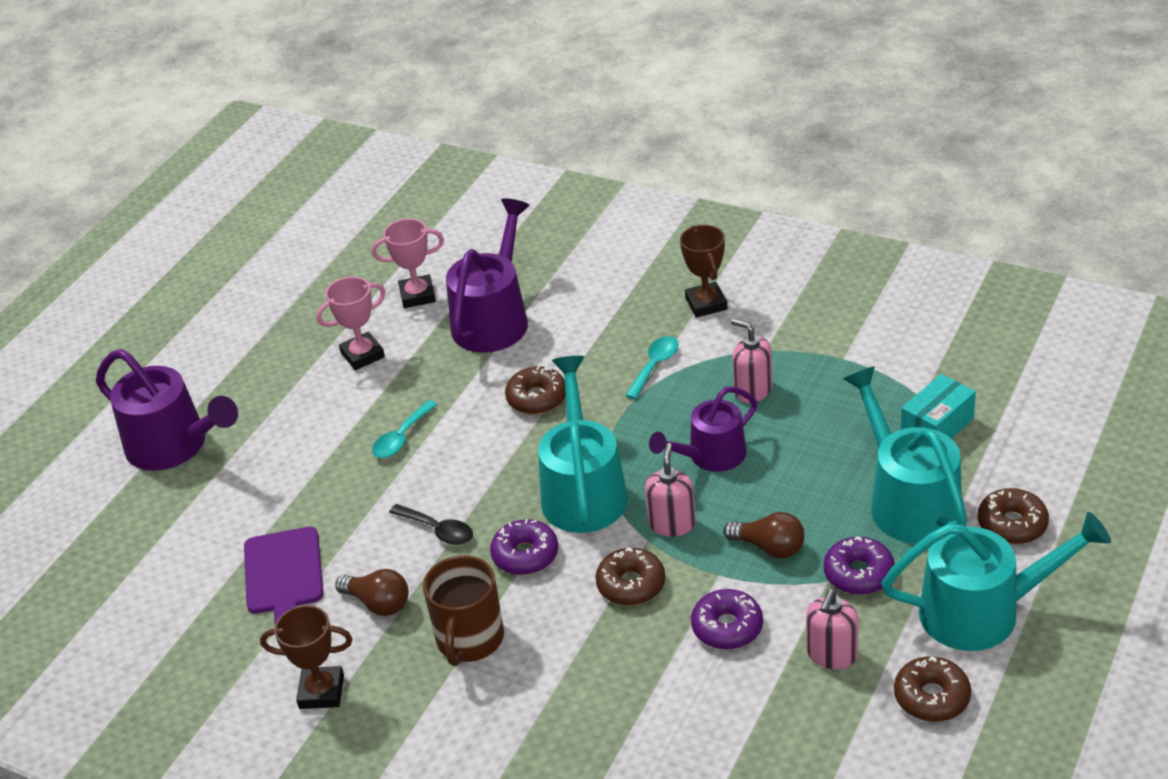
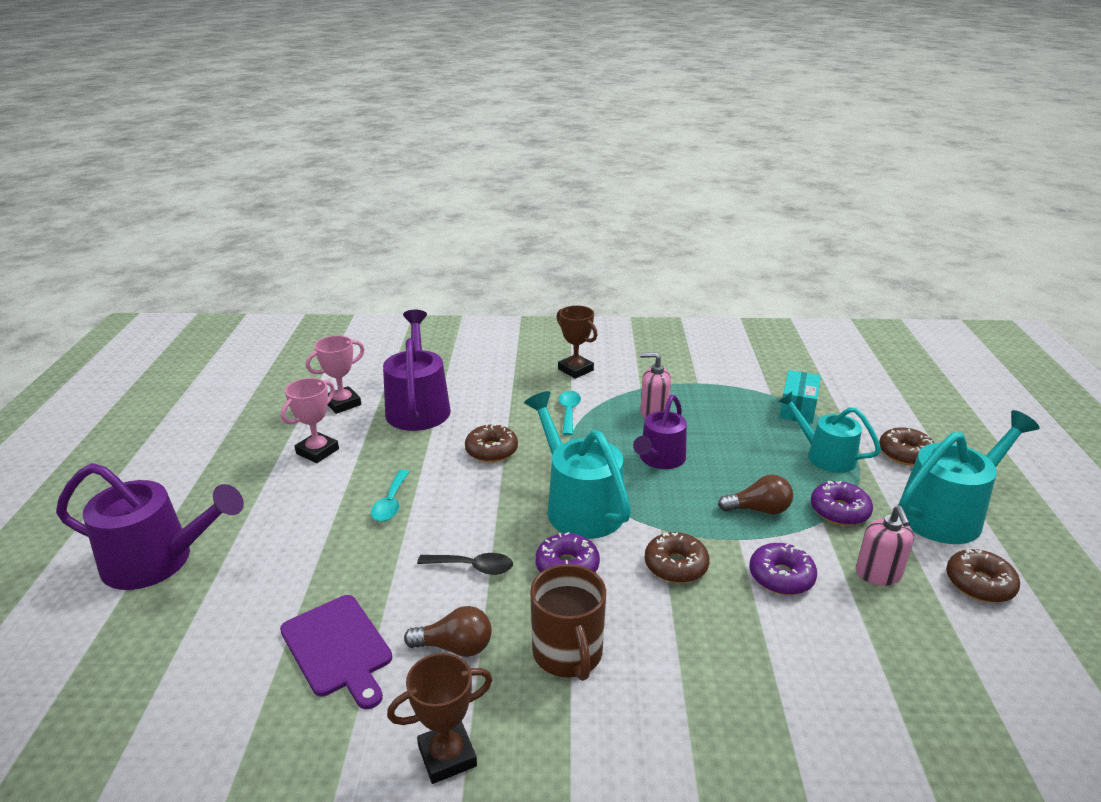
camera: 30 degrees left, 10 degrees down
pink soap dispenser [645,443,696,537] -> none
turquoise watering can [844,366,967,543] -> turquoise watering can [777,391,881,473], size x0.66

